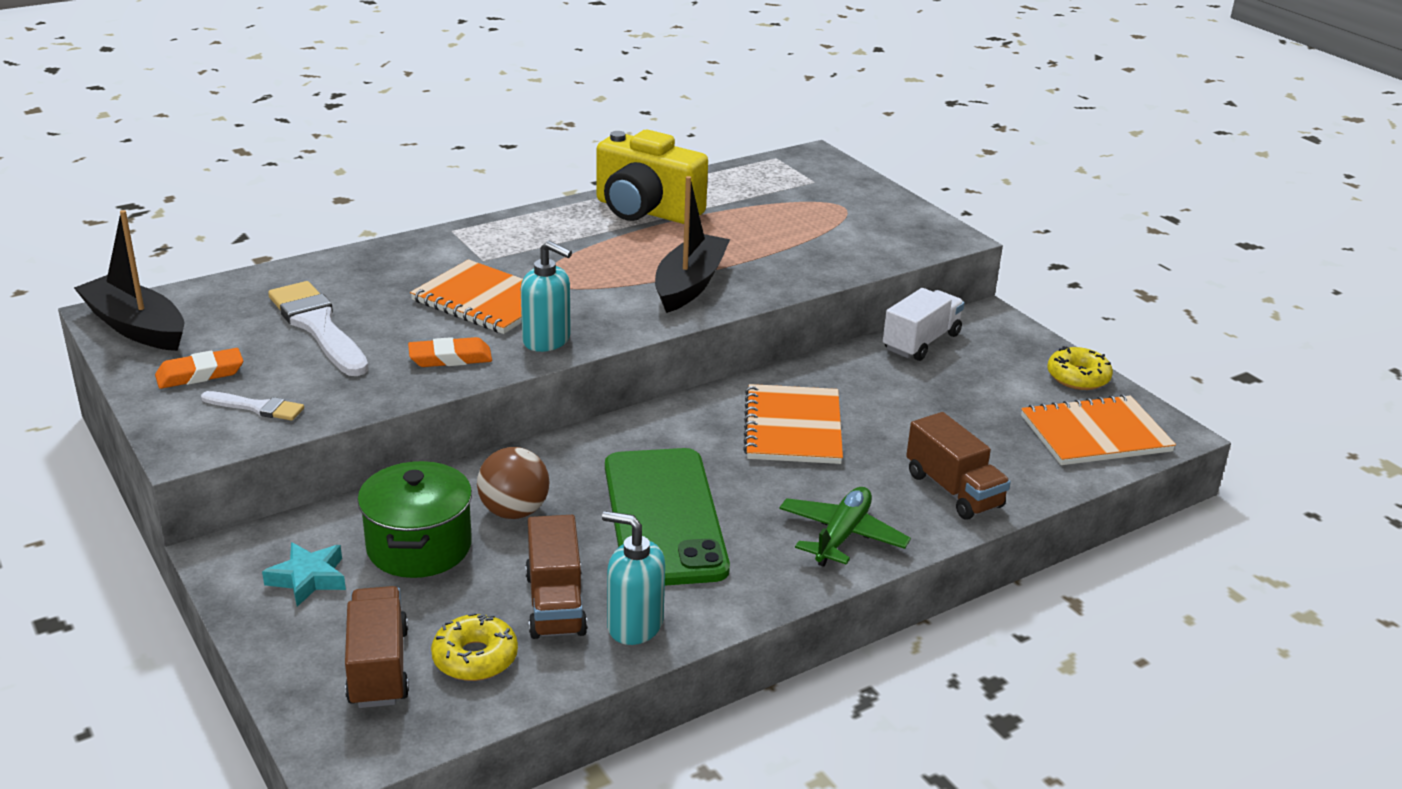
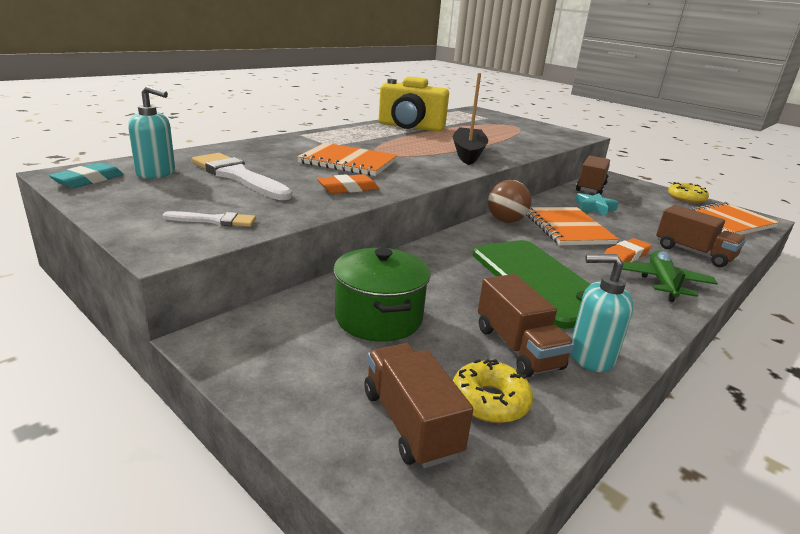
camera: 15 degrees left, 5 degrees down
black boat [74,210,184,351] -> turquoise eraser [49,163,124,188]
orange eraser [155,348,243,389] -> orange eraser moved to [604,238,652,264]
turquoise star [262,542,346,607] -> turquoise star moved to [575,193,619,216]
brown ball [477,447,550,519] -> brown ball moved to [488,180,532,223]
turquoise soap dispenser [521,241,572,352] -> turquoise soap dispenser moved to [128,86,175,179]
white truck [883,288,965,361] -> brown truck [576,156,610,195]

